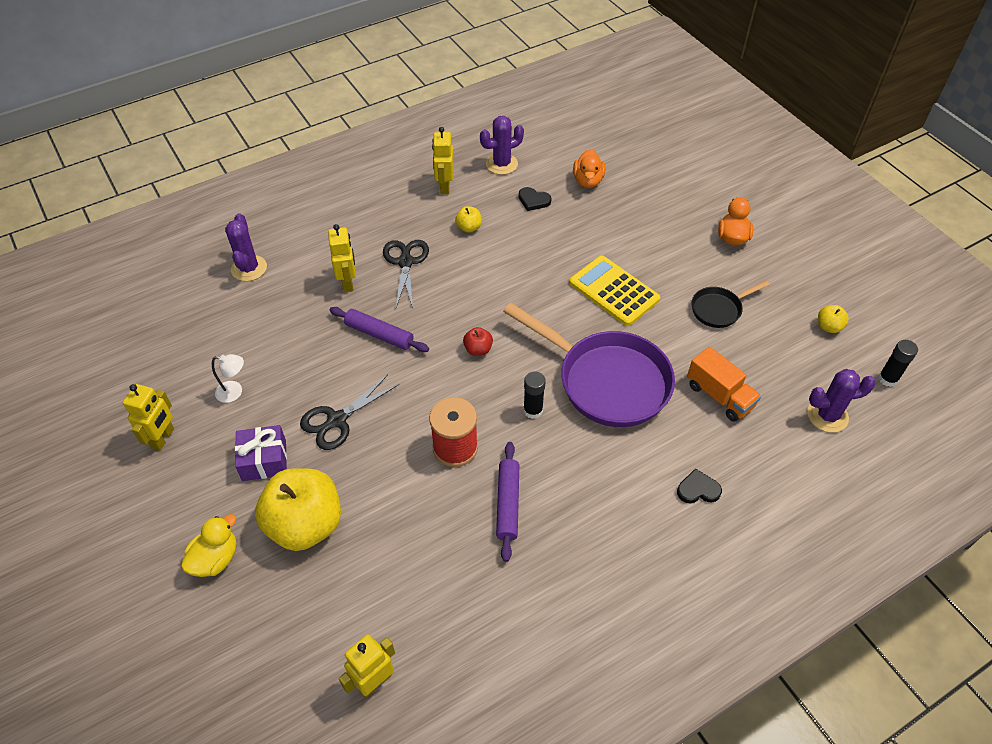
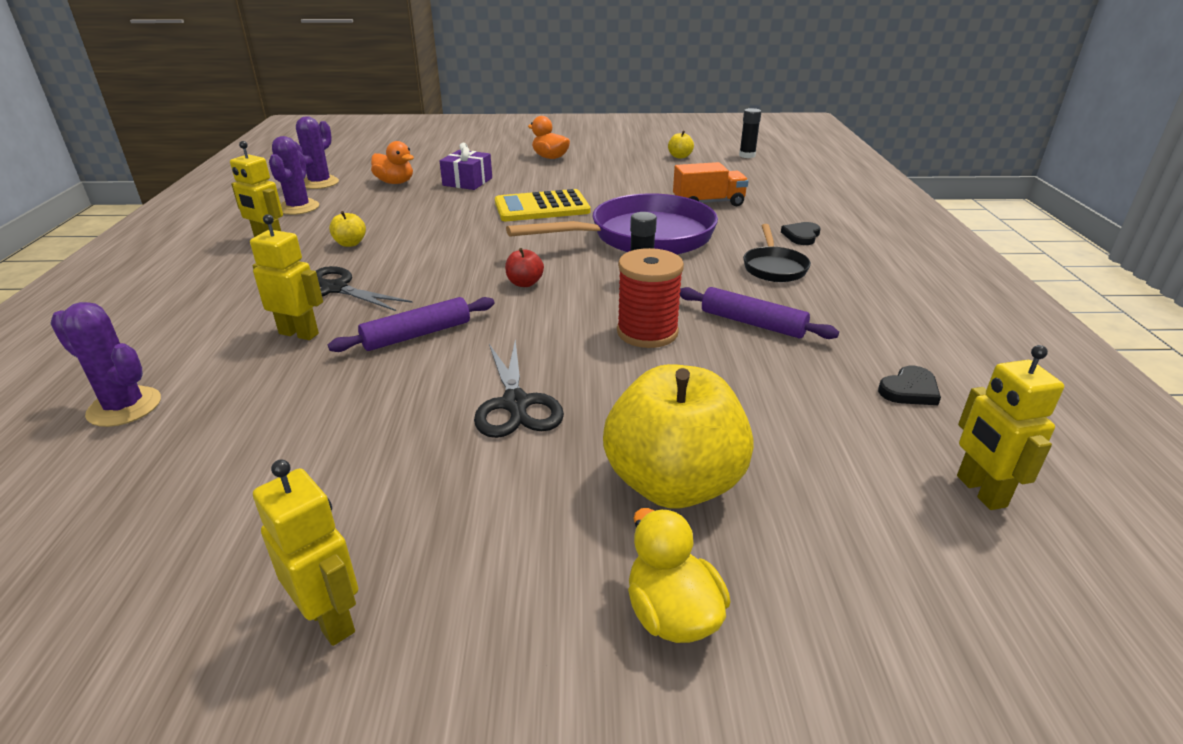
camera: 60 degrees left, 20 degrees down
white lamp [212,354,244,403] -> none
purple gift [235,425,287,481] -> purple gift moved to [440,143,492,190]
black heart [519,187,552,211] -> black heart moved to [878,366,941,405]
black pan [692,281,770,328] -> black pan moved to [743,224,811,282]
purple cactus [807,369,876,433] -> purple cactus moved to [295,116,339,189]

